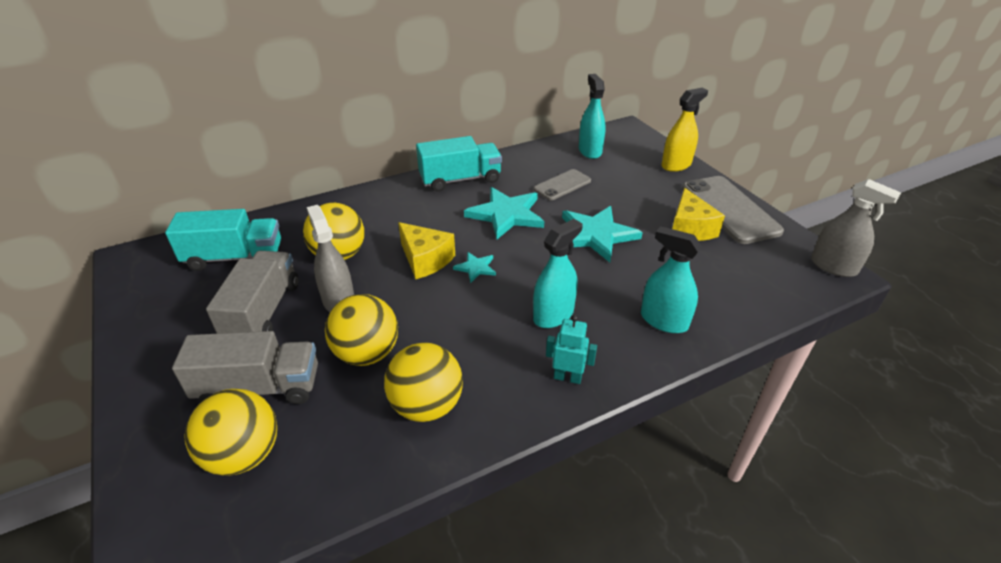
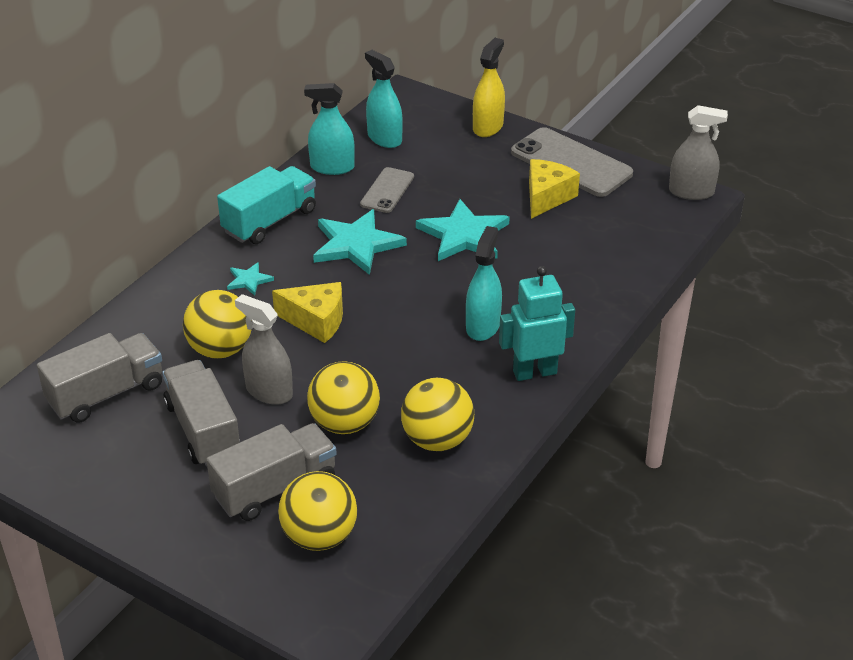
camera: 30 degrees left, 0 degrees up
turquoise truck [165,209,281,271] -> grey truck [37,333,162,423]
turquoise star [453,252,496,283] -> turquoise star moved to [227,262,274,296]
turquoise robot [546,315,597,384] -> turquoise robot [499,266,575,381], size x1.62
turquoise spray bottle [641,226,702,333] -> turquoise spray bottle moved to [304,83,355,175]
yellow cheese [672,188,725,241] -> yellow cheese turned 120 degrees counterclockwise [529,159,580,219]

